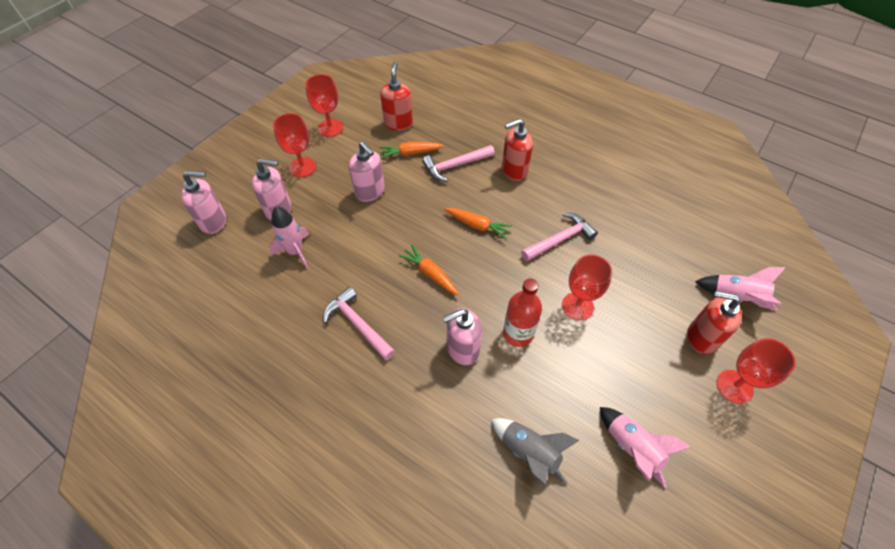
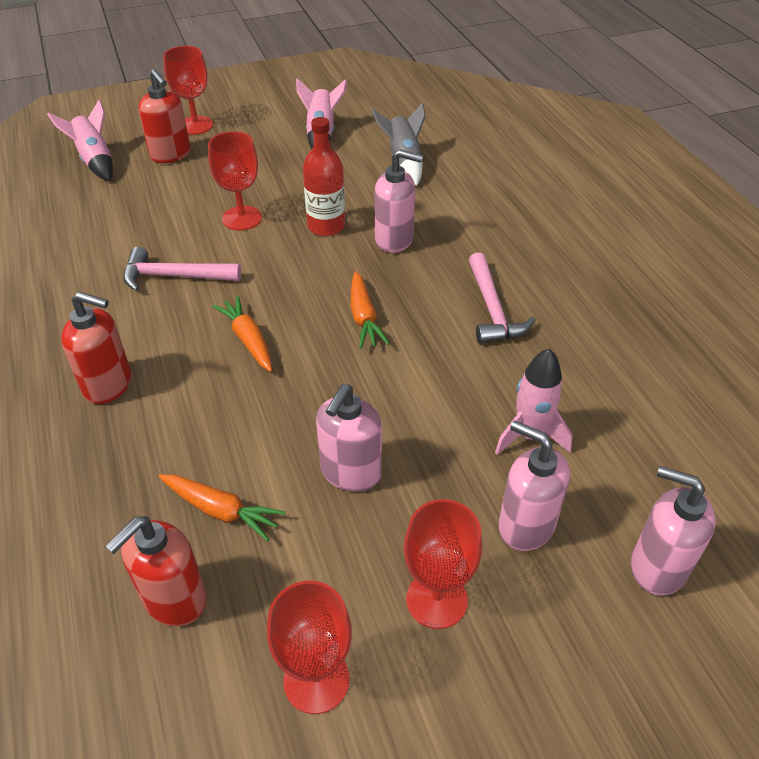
camera: 145 degrees left, 10 degrees down
pink soap dispenser [349,142,385,202] -> pink soap dispenser turned 150 degrees counterclockwise [316,384,382,492]
pink hammer [422,145,495,182] -> none

